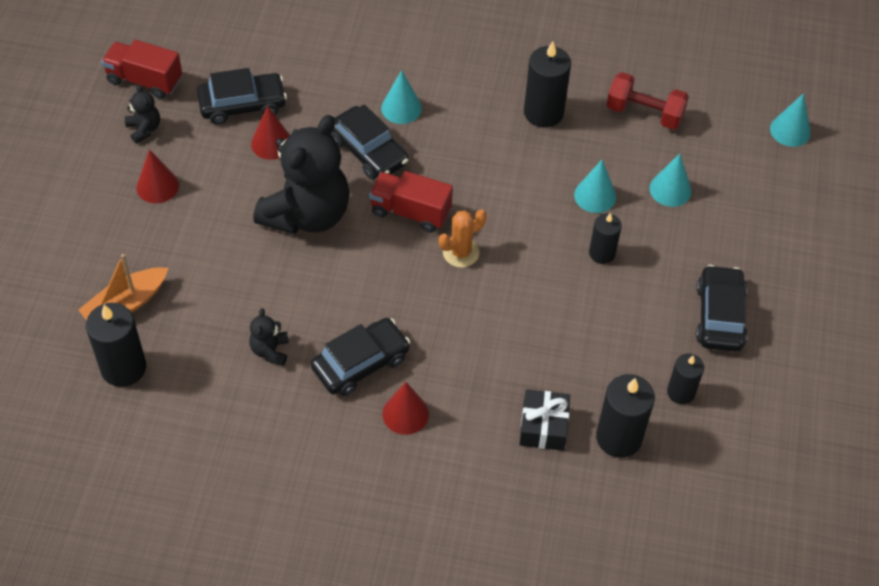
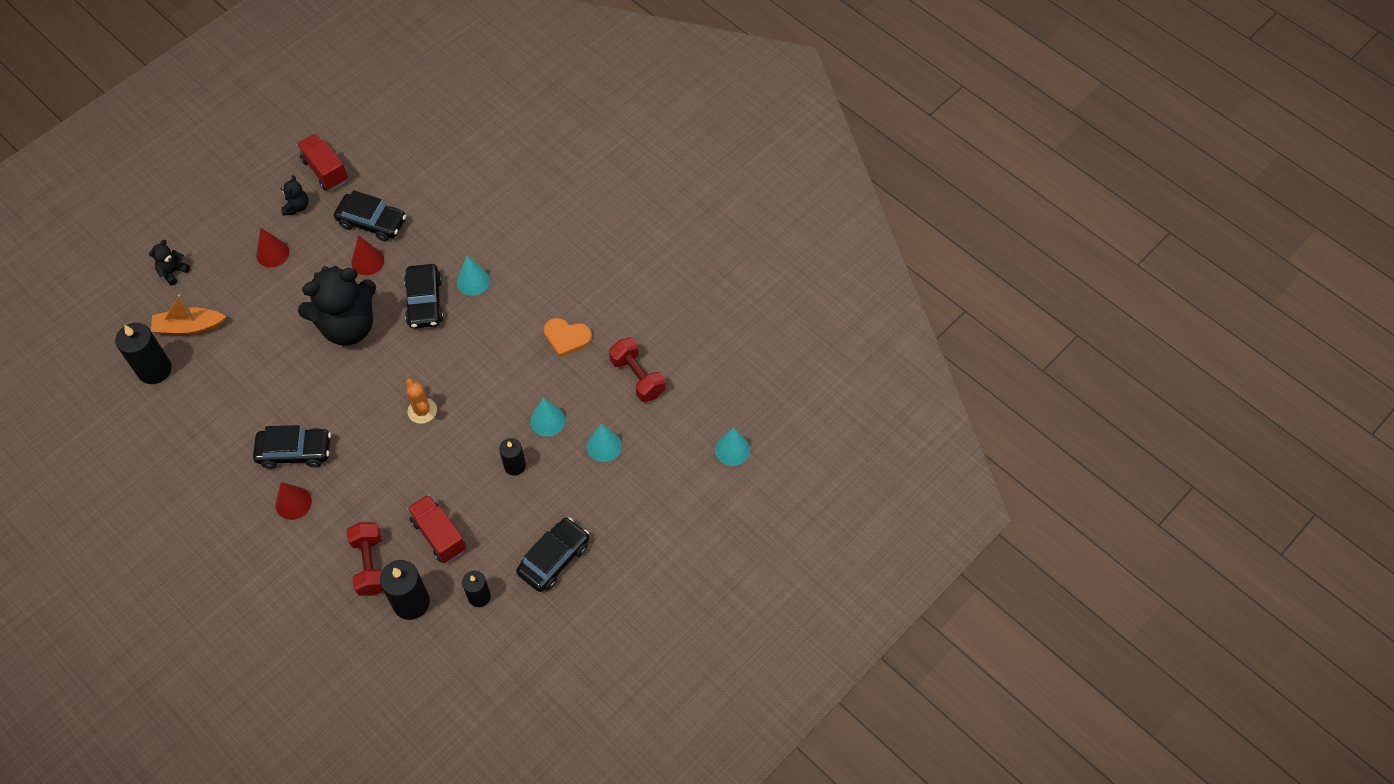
camera: 35 degrees right, 5 degrees up
black teddy bear [249,308,289,366] -> black teddy bear moved to [149,240,190,285]
red truck [369,171,453,233] -> red truck moved to [407,494,466,563]
orange cactus [439,209,487,268] -> orange cactus turned 60 degrees clockwise [405,378,437,424]
black gift [519,389,570,451] -> red dumbbell [346,522,383,596]
black candle [524,41,571,128] -> orange heart [544,318,592,358]

